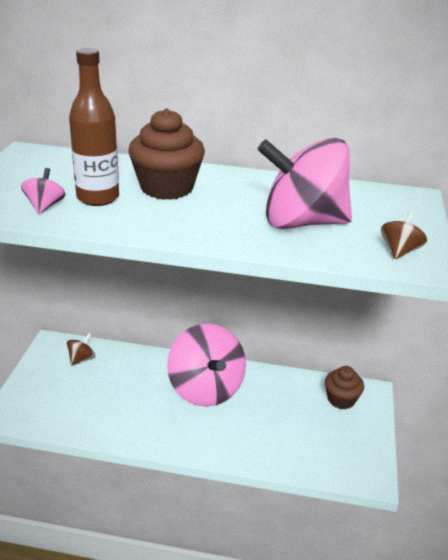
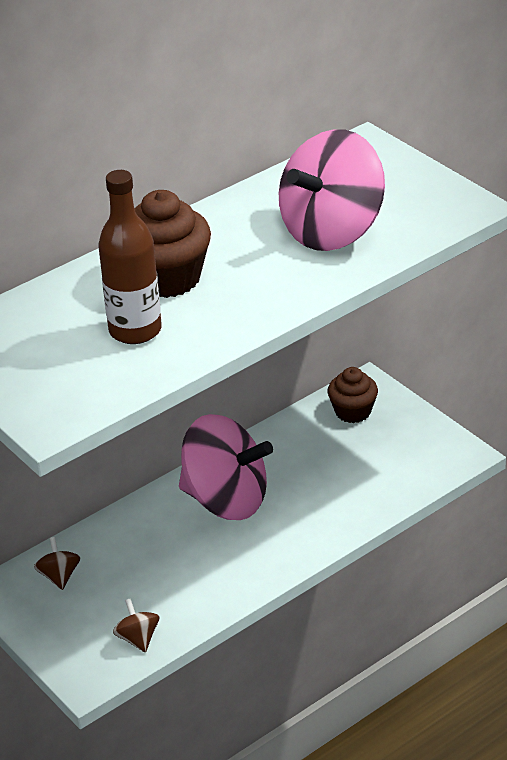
camera: 45 degrees left, 5 degrees up
pink spinning top [21,168,65,214] -> none
brown spinning top [381,211,427,259] -> brown spinning top moved to [113,598,159,652]

